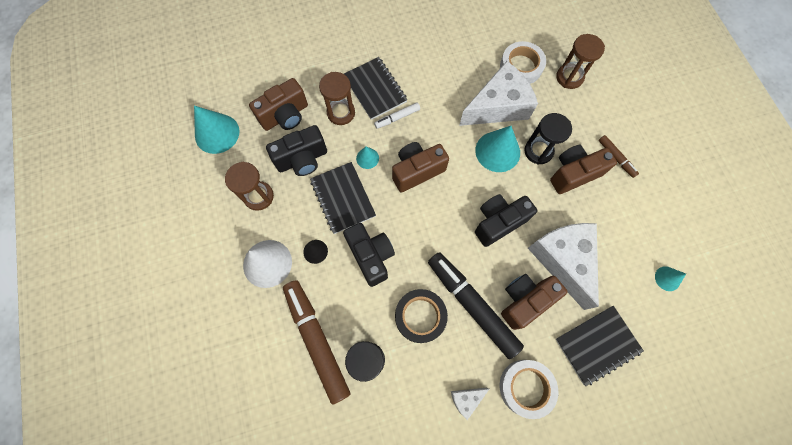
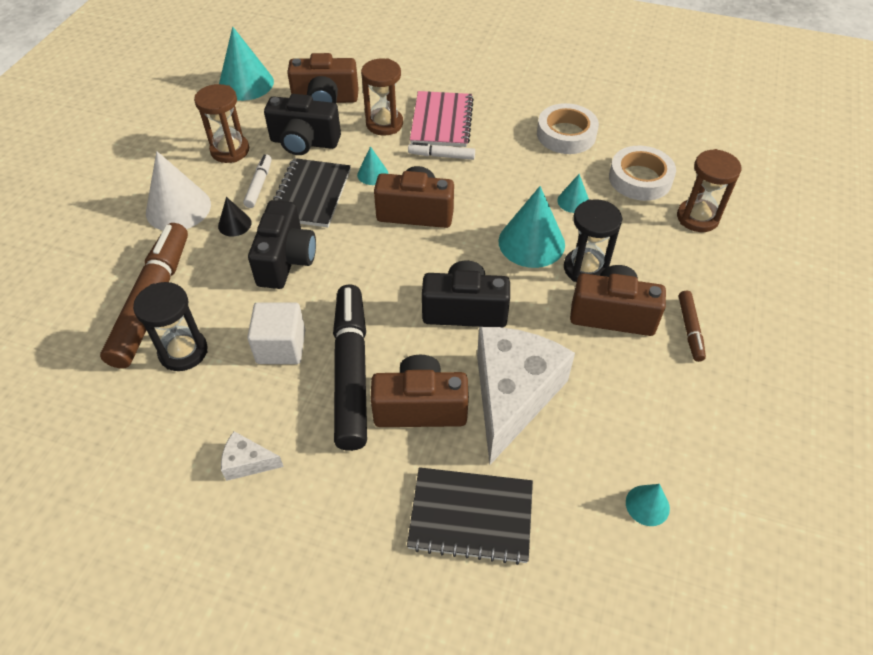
camera: 35 degrees right, 20 degrees down
black notebook [344,57,408,120] -> pink notebook [410,91,474,147]
black tape [395,289,448,343] -> white cube [247,302,305,364]
white cheese [459,61,538,126] -> turquoise cone [557,174,589,213]
white tape [500,360,558,419] -> white tape moved to [537,103,599,154]
none -> white marker [243,154,272,208]

